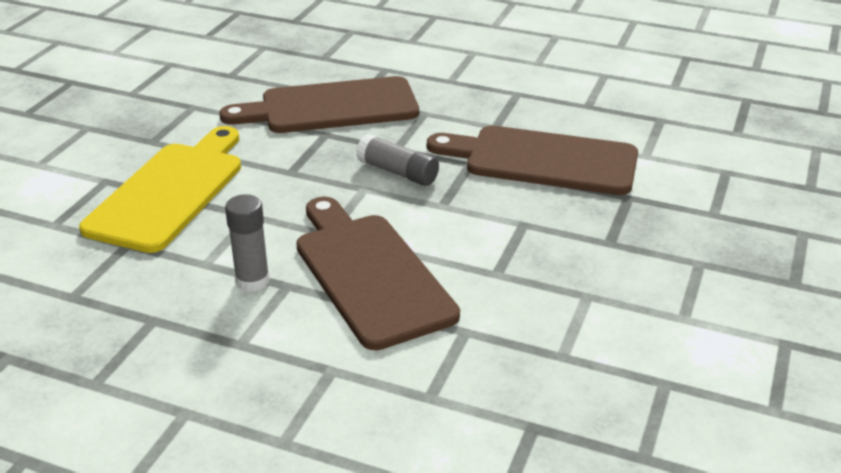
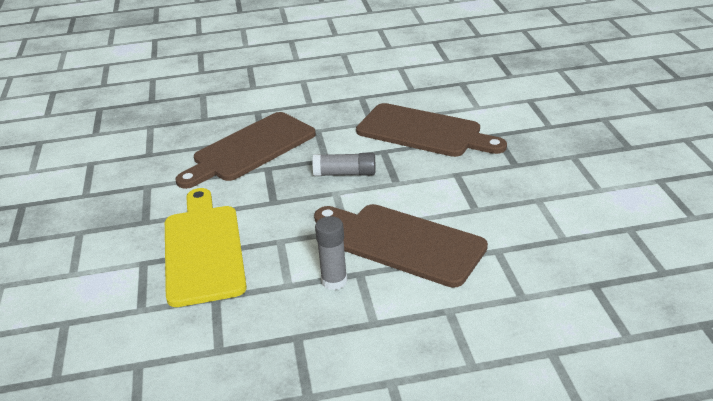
camera: 30 degrees left, 0 degrees up
brown cutting board [427,126,638,195] -> brown cutting board turned 135 degrees counterclockwise [356,103,507,157]

